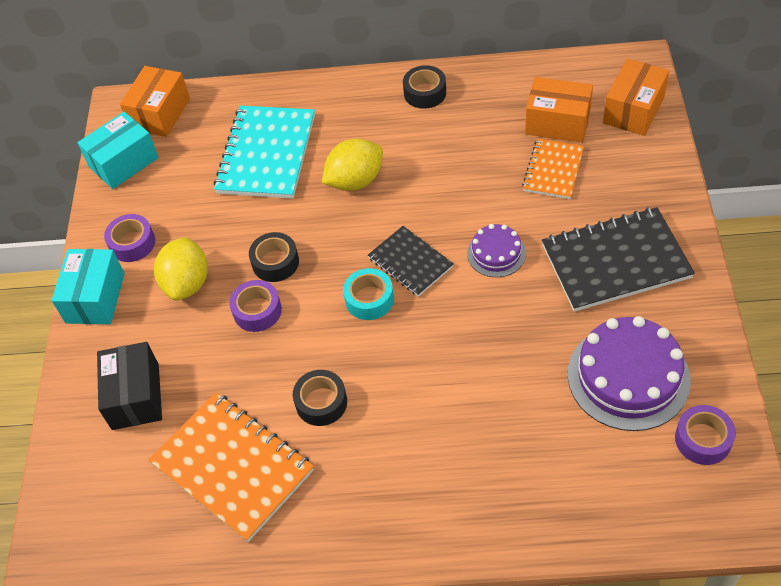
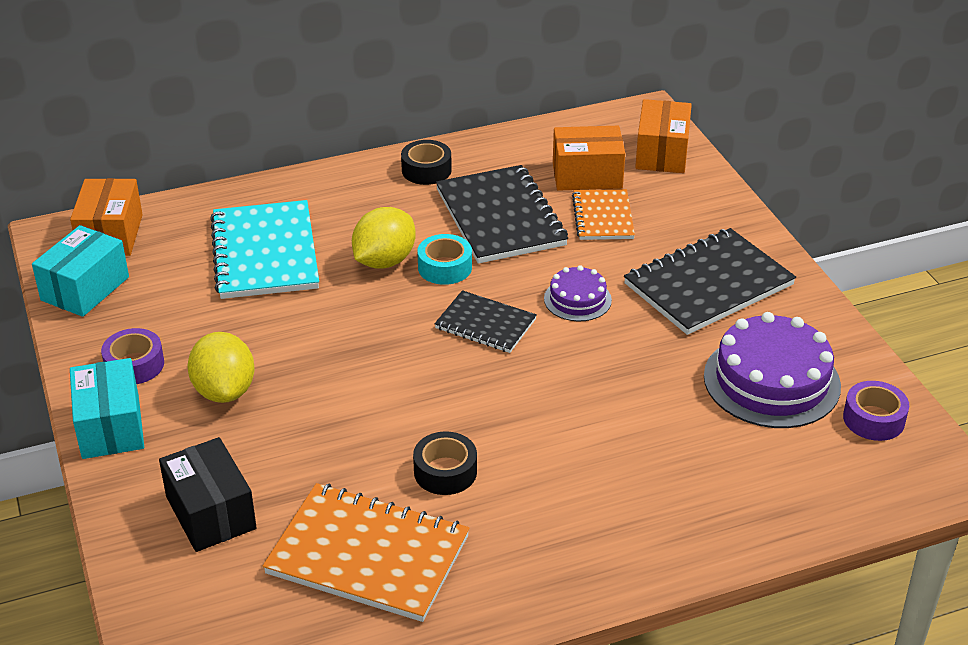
camera: 25 degrees left, 15 degrees down
purple tape [229,280,282,332] -> none
black tape [249,232,299,282] -> none
turquoise tape [343,268,394,320] -> turquoise tape moved to [418,234,472,285]
none -> black notebook [436,165,568,264]

